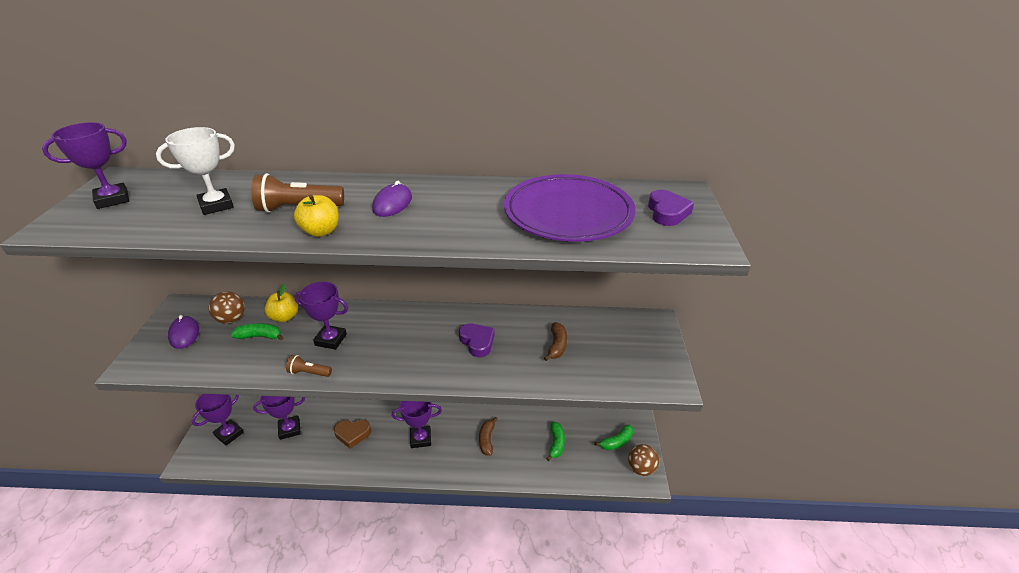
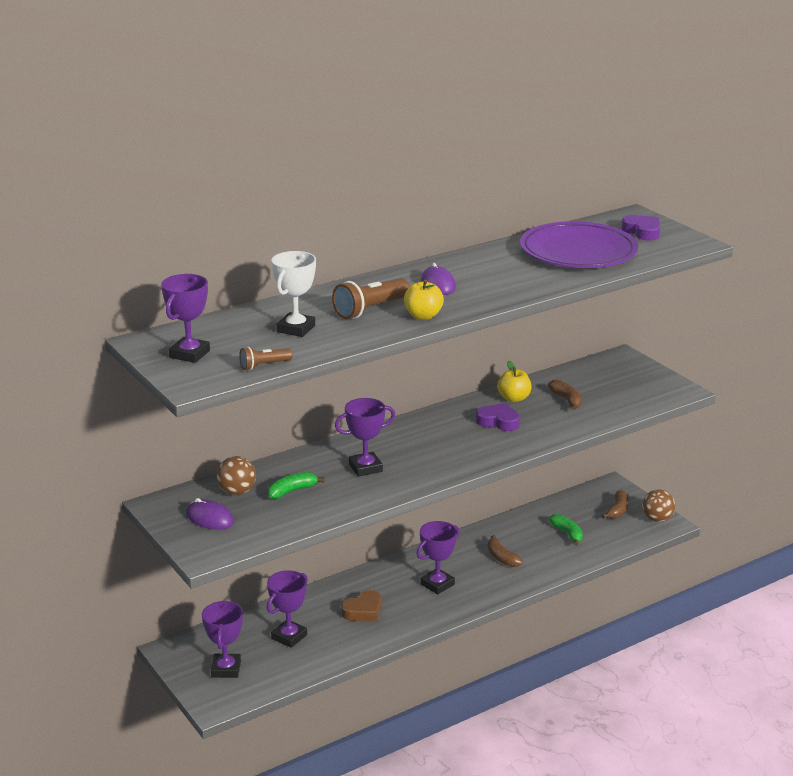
camera: 35 degrees left, 10 degrees down
yellow apple [264,284,298,322] -> yellow apple moved to [497,361,531,402]
brown flashlight [286,355,332,377] -> brown flashlight moved to [239,347,292,370]
green banana [594,424,633,450] -> brown banana [602,490,629,519]

